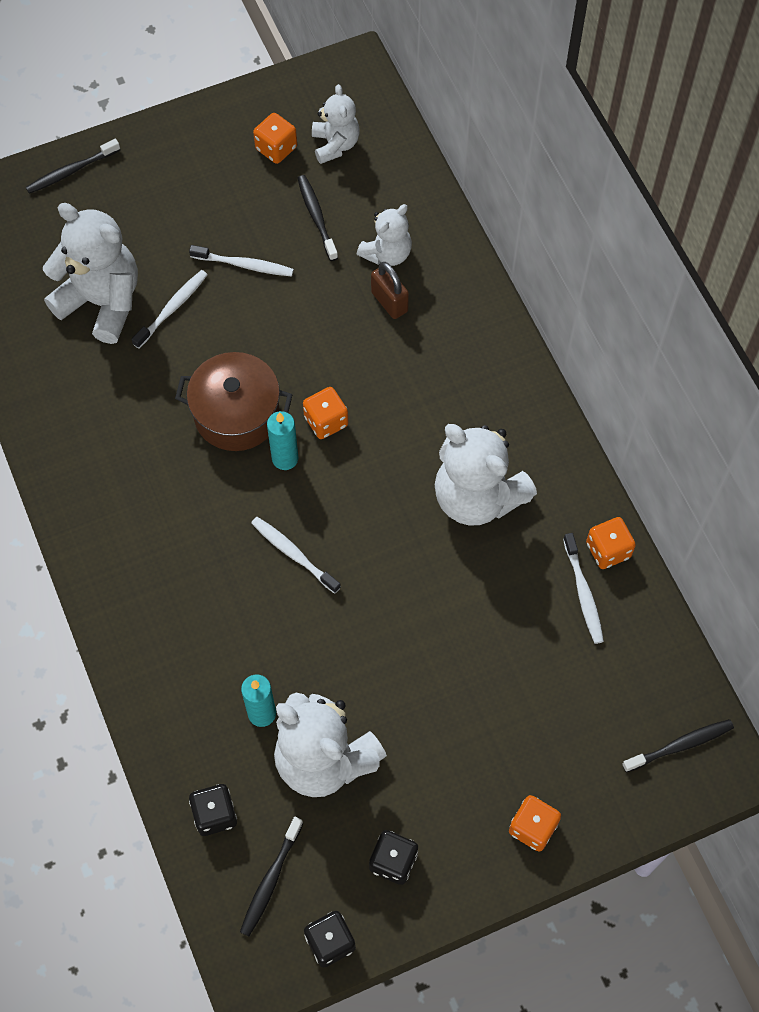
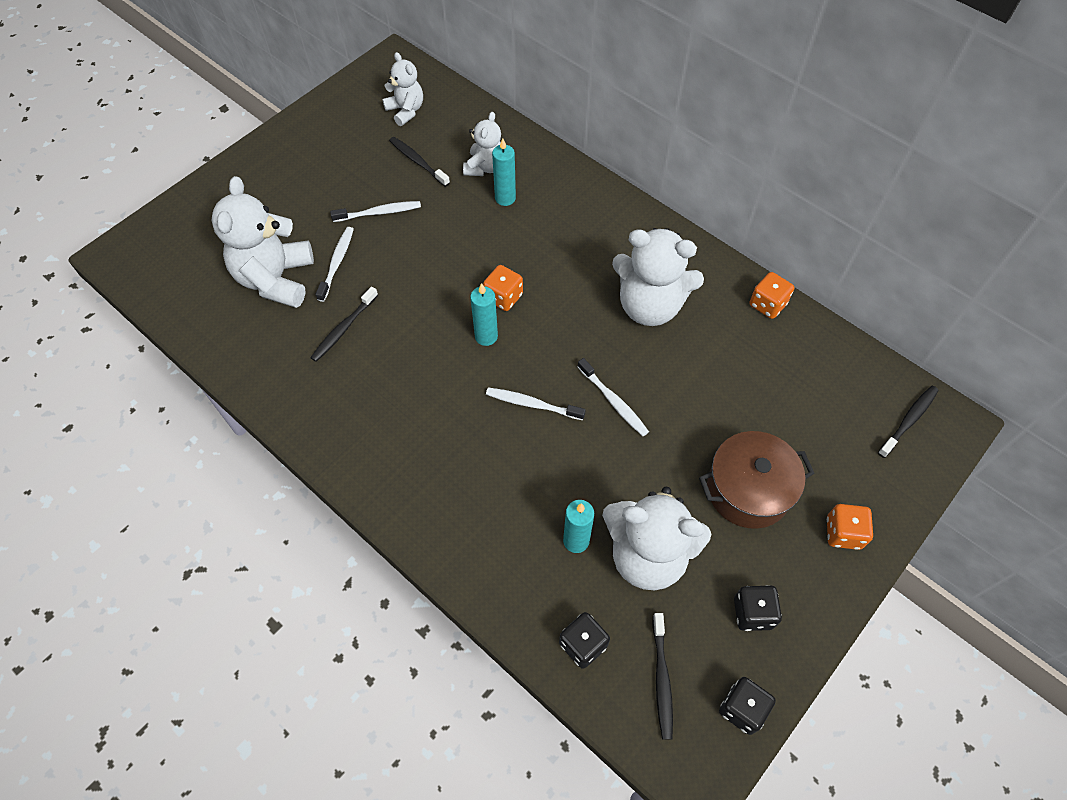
camera: 25 degrees left, 5 degrees down
black toothbrush [26,139,120,194] -> black toothbrush moved to [310,287,378,362]
white teddy bear [43,203,138,344] -> white teddy bear turned 90 degrees counterclockwise [211,176,314,308]
brown pot [175,352,292,451] -> brown pot moved to [699,431,815,529]
orange dice [253,113,297,164] -> none
brown padlock [371,262,409,319] -> turquoise candle [492,138,516,206]
white toothbrush [563,533,604,644] -> white toothbrush moved to [578,358,649,436]

